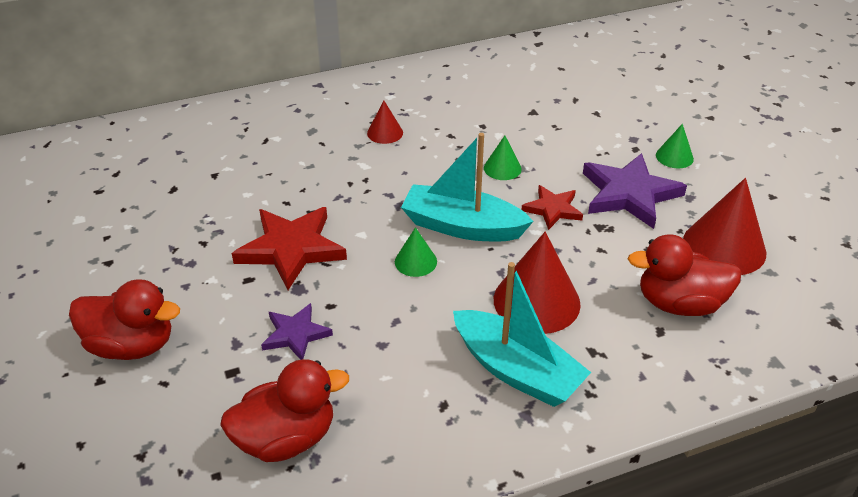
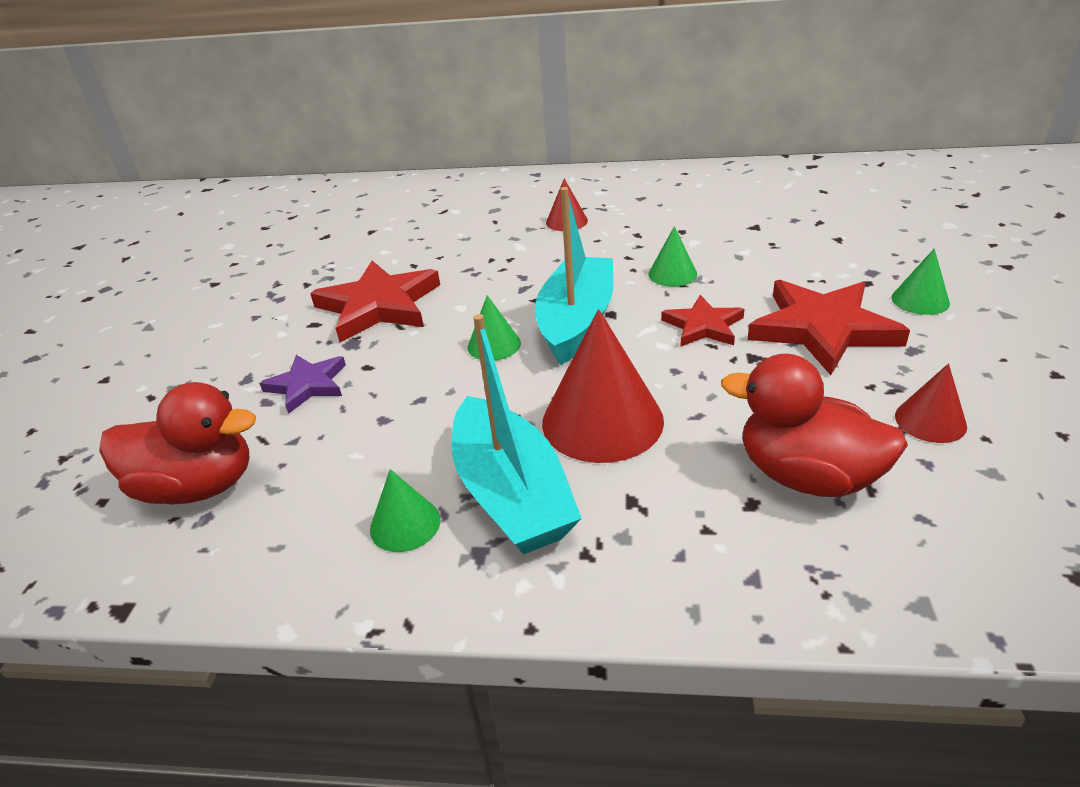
camera: 30 degrees right, 5 degrees down
red duck [69,279,180,360] -> none
turquoise boat [401,133,534,241] -> turquoise boat turned 60 degrees clockwise [535,187,613,365]
purple star [583,153,687,229] -> red star [747,280,910,375]
red cone [683,178,766,275] -> red cone [895,363,967,443], size x0.51
none -> green cone [370,469,441,552]

